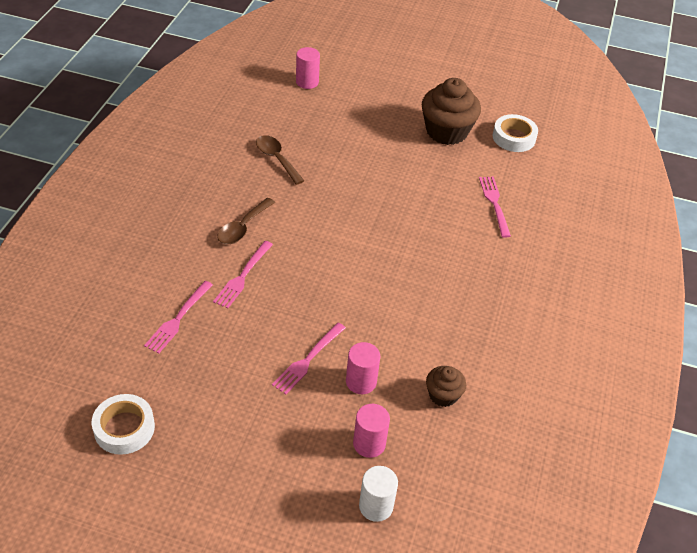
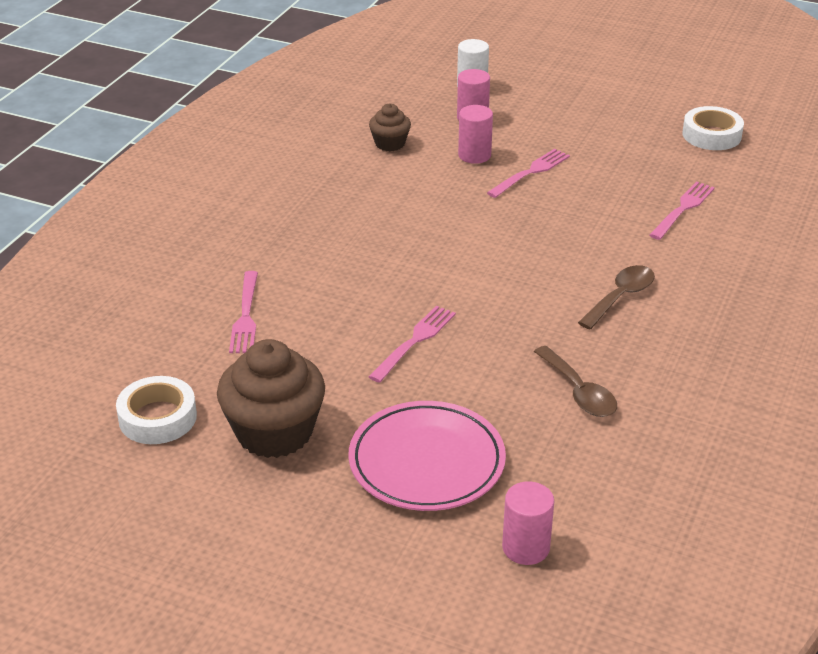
camera: 170 degrees left, 10 degrees down
pink fork [213,241,273,308] -> pink fork moved to [369,306,456,383]
none -> pink plate [348,401,506,511]

